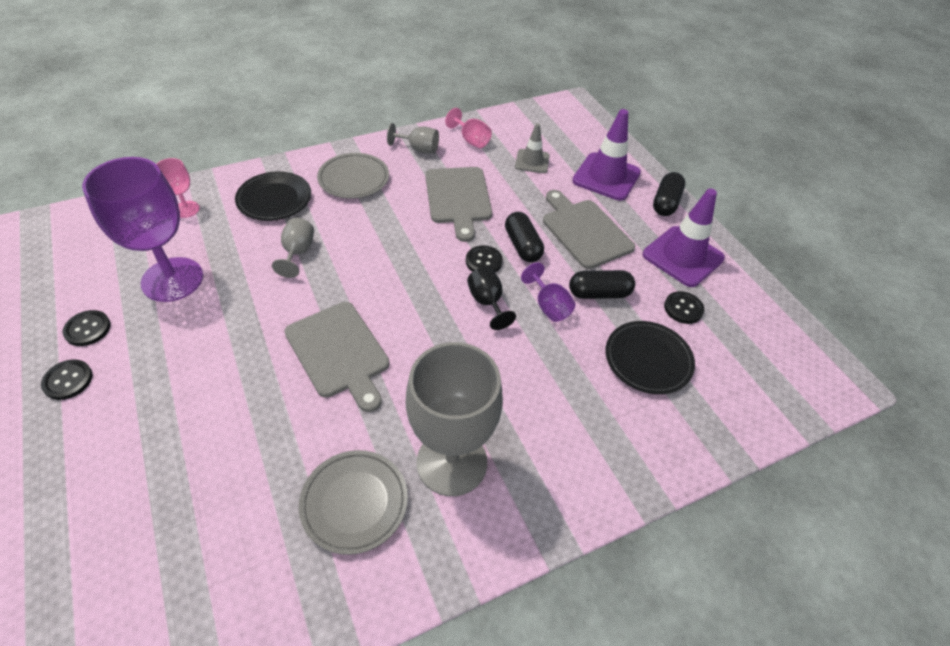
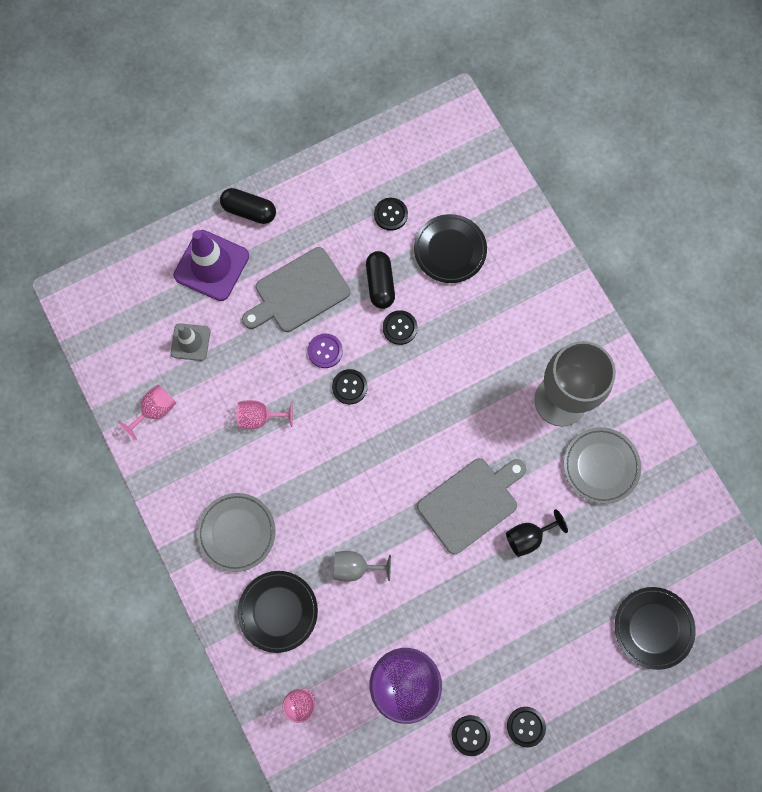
camera: 90 degrees left, 25 degrees up
grey goblet [387,123,439,154] -> none
grey cutting board [425,167,492,242] -> pink goblet [237,400,293,429]
black goblet [467,267,516,330] -> black goblet moved to [506,509,568,557]
black capsule [505,212,544,262] -> purple button [307,333,343,368]
purple goblet [521,262,575,322] -> black button [383,310,418,345]
purple traffic cone [643,189,725,287] -> none
none -> black plate [615,587,696,670]

